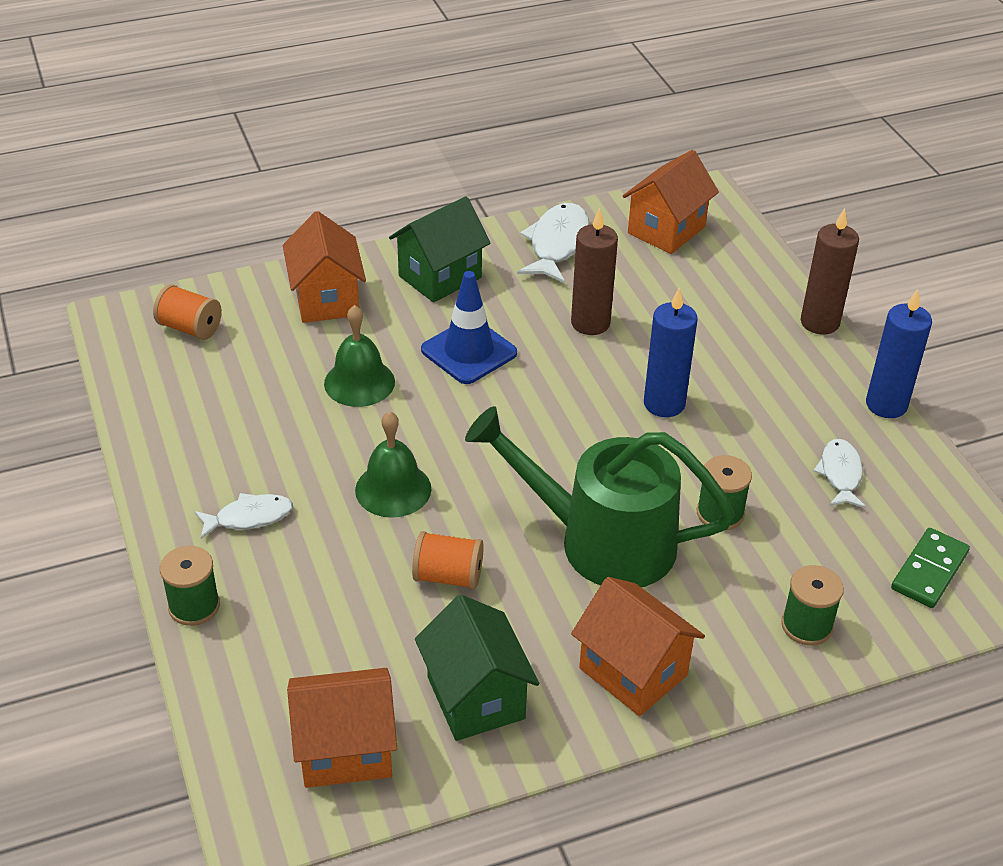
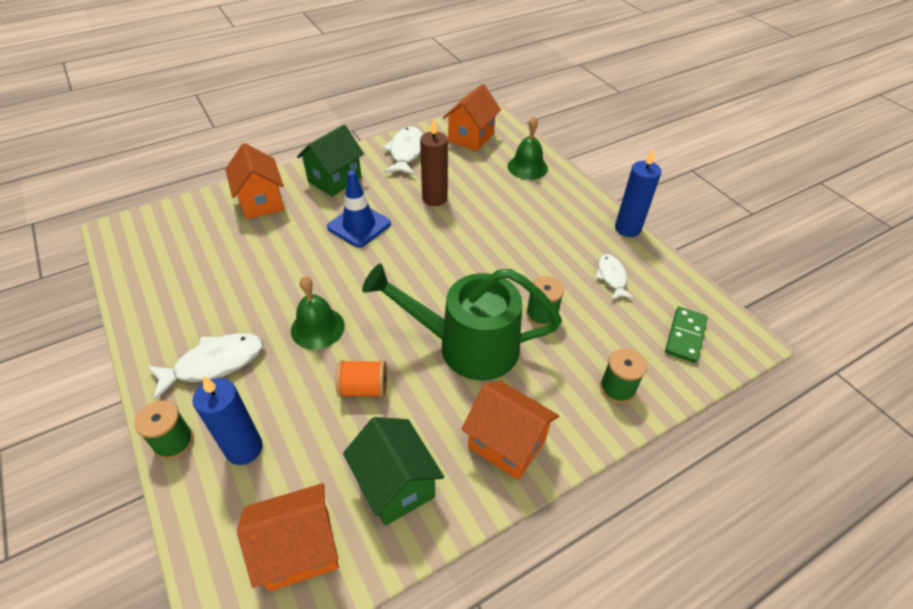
camera: 10 degrees left, 5 degrees up
orange spool [153,284,222,340] -> none
white fish [194,493,293,539] -> white fish [147,333,263,400], size x1.58
green bell [324,305,395,407] -> green bell moved to [508,116,548,180]
blue candle [644,288,698,417] -> blue candle moved to [193,376,263,465]
brown candle [801,208,859,334] -> none

